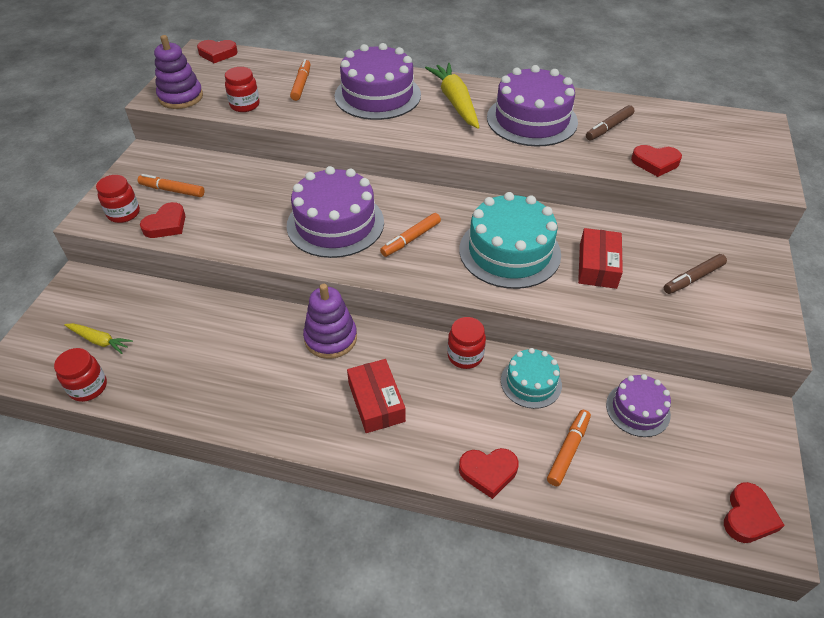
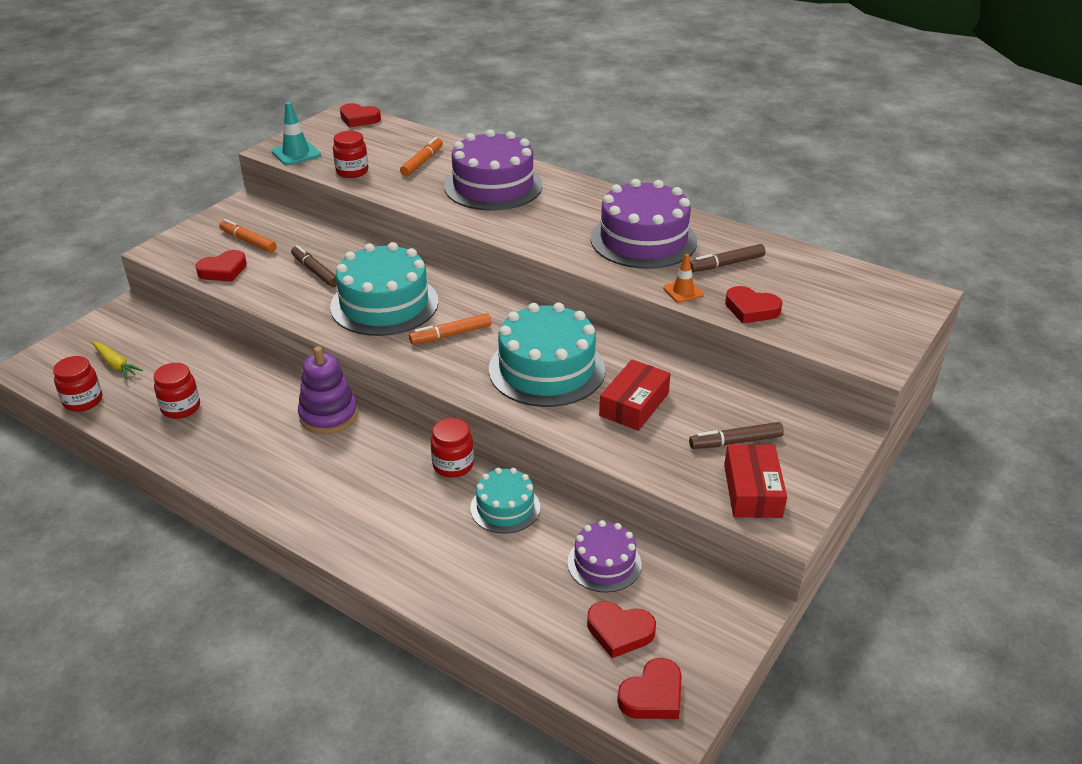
camera: 20 degrees right, 10 degrees down
red jar [96,175,140,223] -> red jar moved to [154,363,200,419]
purple stacking toy [154,35,203,109] -> turquoise traffic cone [271,102,321,165]
purple cake [287,166,384,258] -> turquoise cake [330,242,438,336]
red box [347,359,406,433] -> red box moved to [724,444,787,518]
yellow carrot [425,63,479,129] -> none
red heart [459,448,519,499] -> red heart moved to [587,601,656,658]
orange marker [547,410,591,486] -> none
none -> brown marker [291,245,337,287]
none -> orange traffic cone [663,254,703,303]

